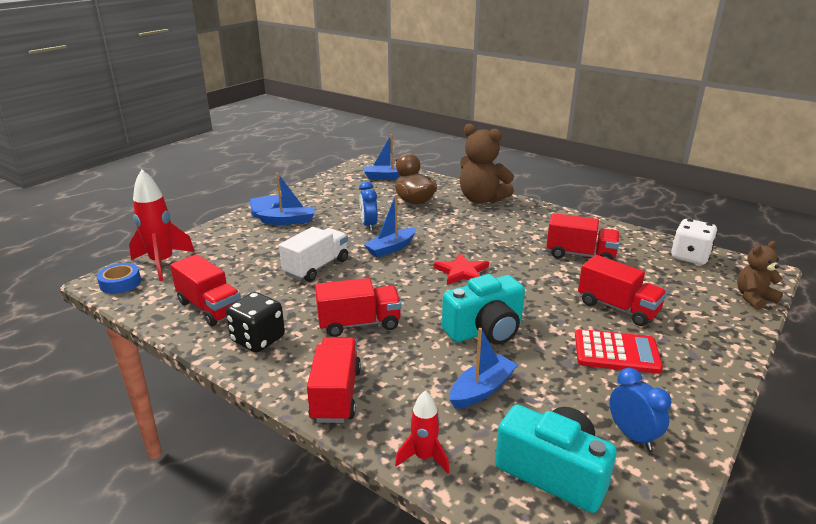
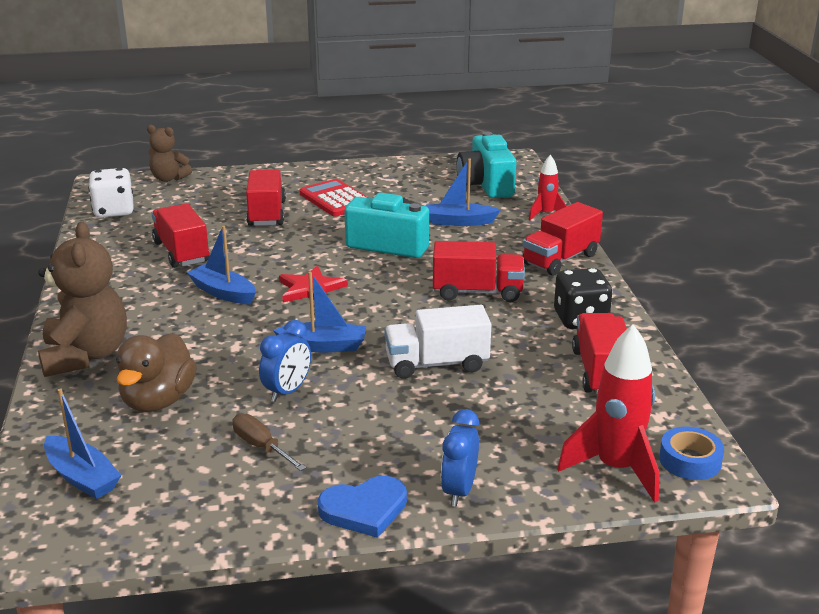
camera: 135 degrees left, 0 degrees up
blue boat [256,173,315,225] -> blue boat moved to [187,226,256,304]
red truck [315,278,402,337] -> red truck turned 150 degrees clockwise [433,241,525,302]
blue clock [609,368,671,450] -> blue clock moved to [441,409,479,506]
none -> brown screwdriver [232,413,306,471]

